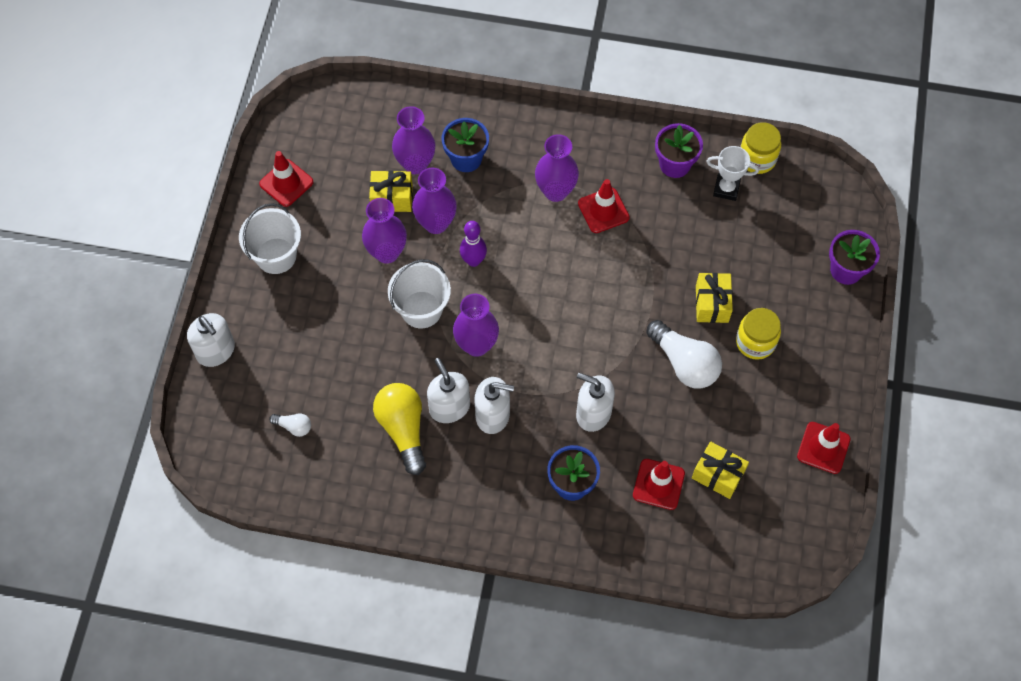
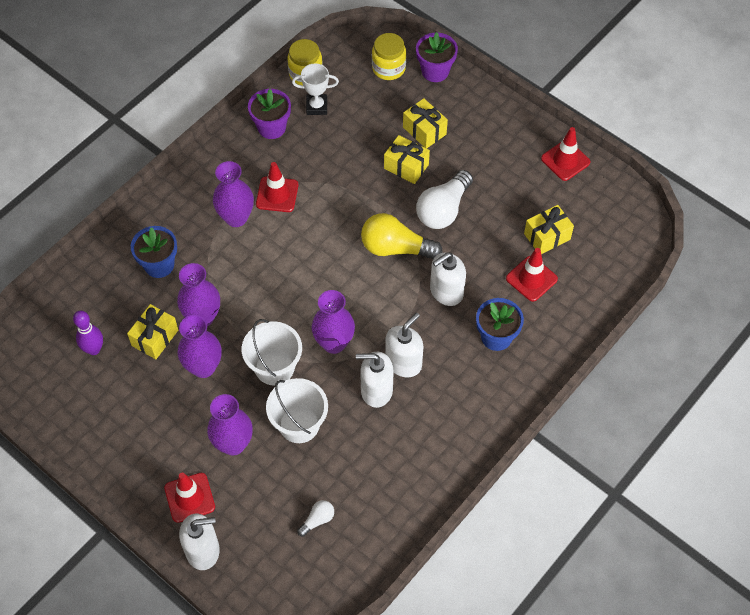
camera: 60 degrees left, 5 degrees down
white bucket [239,203,301,274] -> white bucket moved to [266,378,328,443]
red traffic cone [259,151,313,207] -> red traffic cone moved to [164,473,215,523]
yellow light bulb [373,383,426,475] -> yellow light bulb moved to [361,213,443,259]
purple vase [392,106,435,174] -> purple vase moved to [207,394,253,456]
purple bowling pin [460,221,487,267] -> purple bowling pin moved to [73,311,103,355]
white light bulb [646,320,722,389] -> white light bulb turned 135 degrees clockwise [416,170,473,229]
white trophy [706,146,759,201] -> white trophy turned 45 degrees clockwise [292,64,339,115]
yellow jar [736,308,781,360] -> yellow jar moved to [372,33,406,80]
none -> yellow gift [403,98,448,149]

